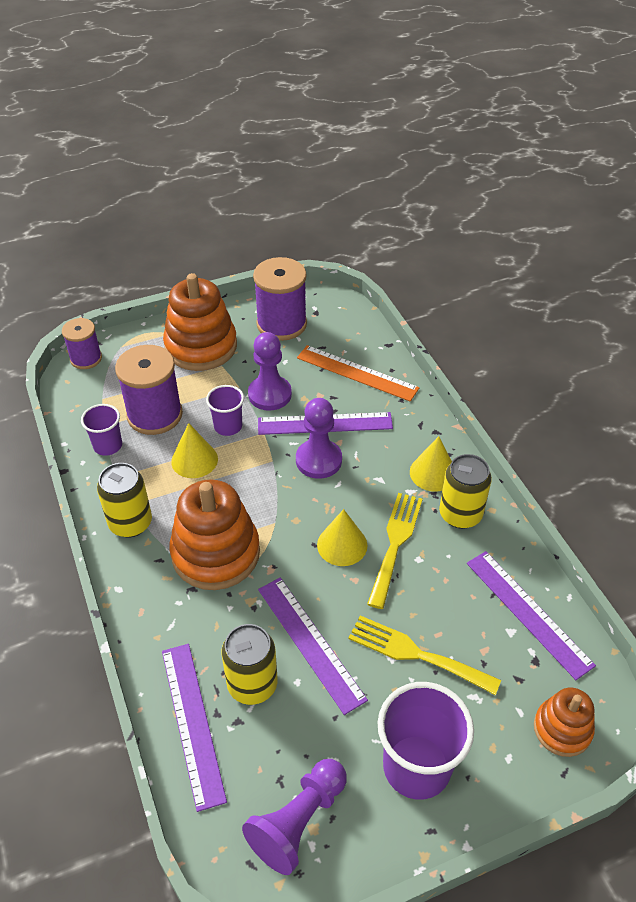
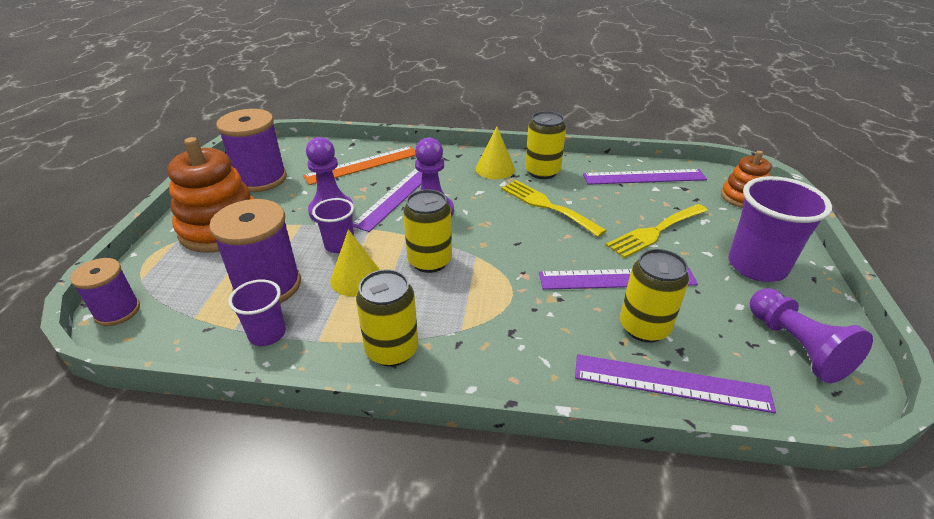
camera: 60 degrees left, 10 degrees down
orange stacking toy [169,479,260,590] -> none
yellow cone [317,509,368,566] -> none
none -> yellow can [403,189,452,273]

